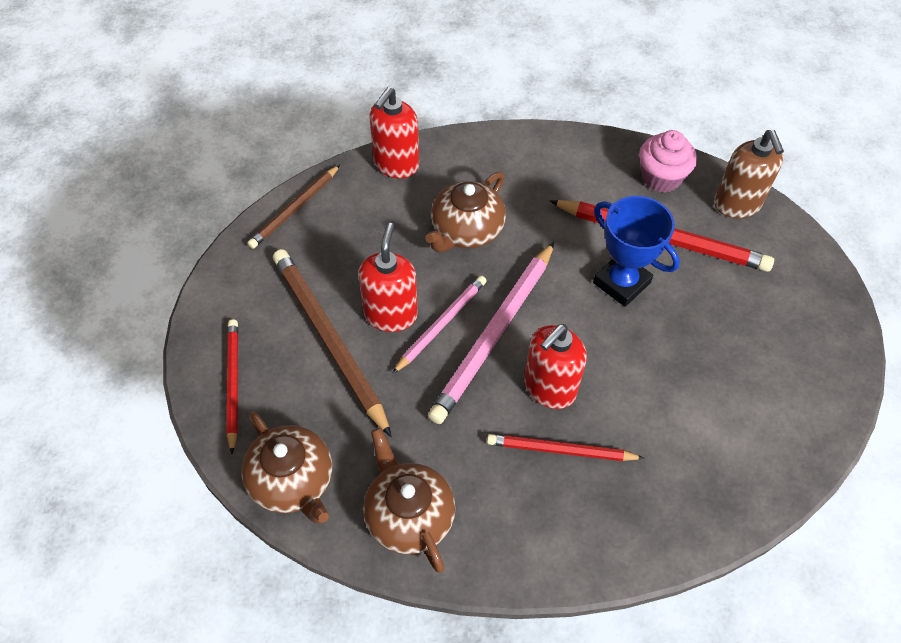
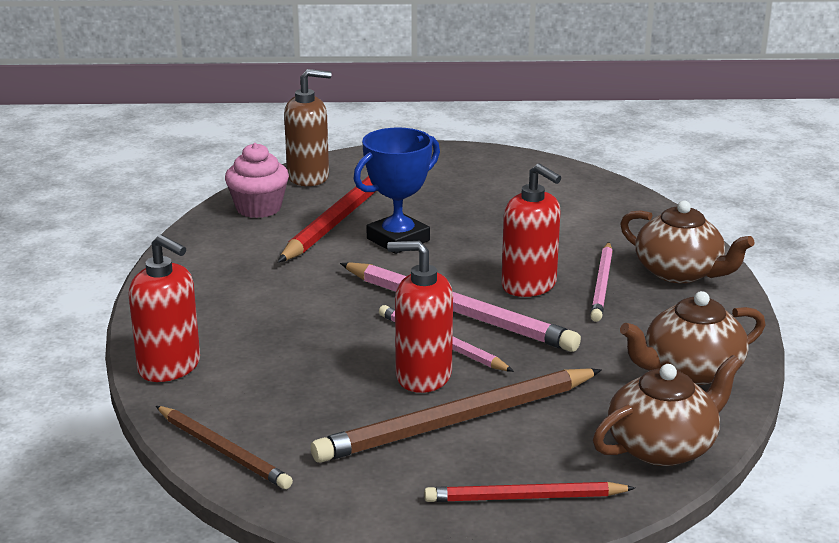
camera: 85 degrees left, 30 degrees down
brown teapot [425,172,506,252] -> brown teapot moved to [620,200,755,283]
red pencil [487,434,644,461] -> pink pencil [590,242,613,322]

